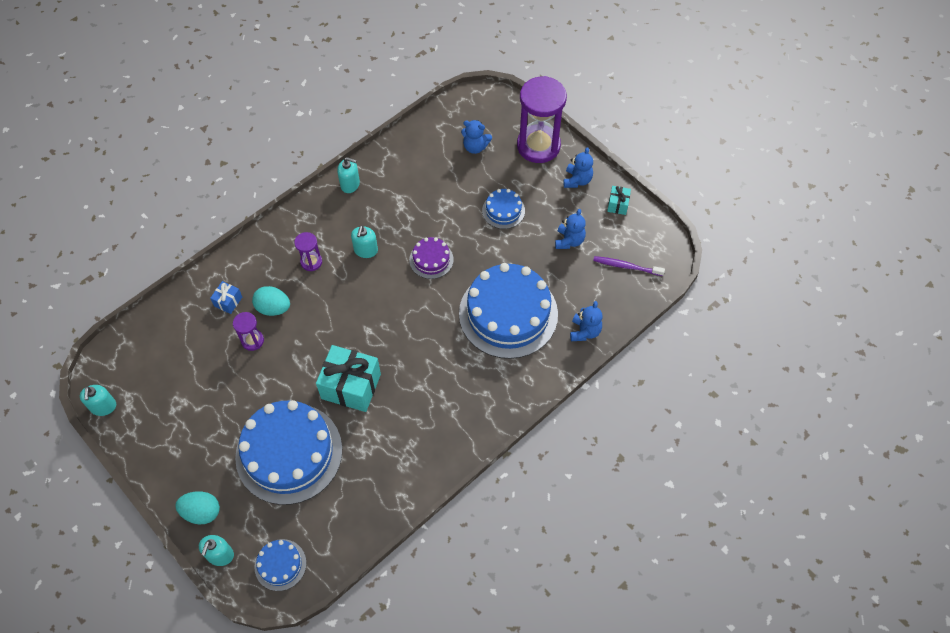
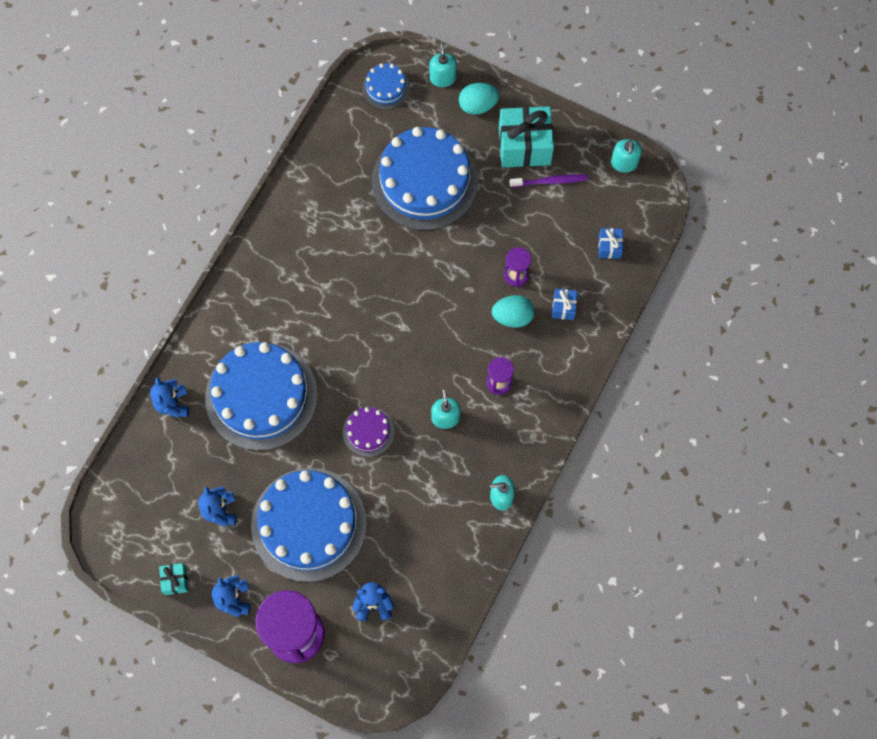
camera: 160 degrees right, 10 degrees up
turquoise soap dispenser [80,385,116,416] -> turquoise soap dispenser turned 150 degrees counterclockwise [611,139,642,172]
turquoise gift [316,345,381,412] -> turquoise gift moved to [499,106,554,167]
blue cake [482,189,525,229] -> blue cake [251,468,367,582], size x2.17
purple toothbrush [593,256,665,276] -> purple toothbrush moved to [509,174,588,187]
none -> blue gift [598,228,623,259]

